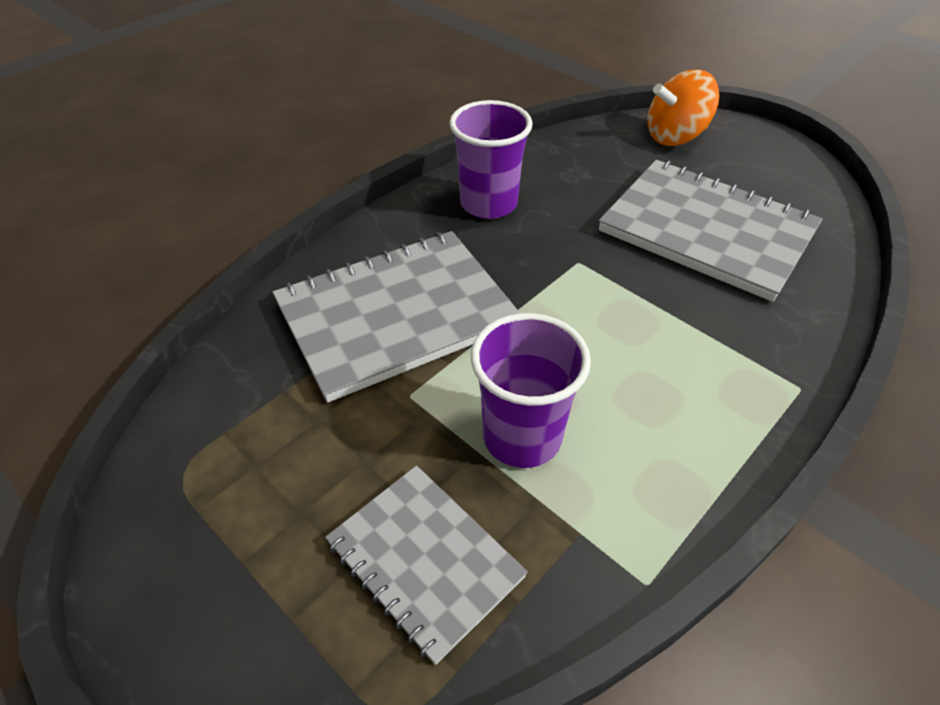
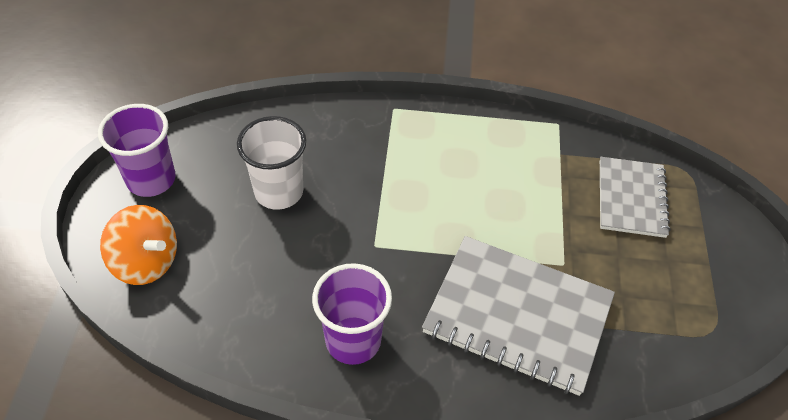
camera: 130 degrees left, 5 degrees up
purple cup [471,313,591,468] -> purple cup moved to [98,104,176,197]
grey notebook [599,160,823,302] -> white cup [237,116,306,210]

